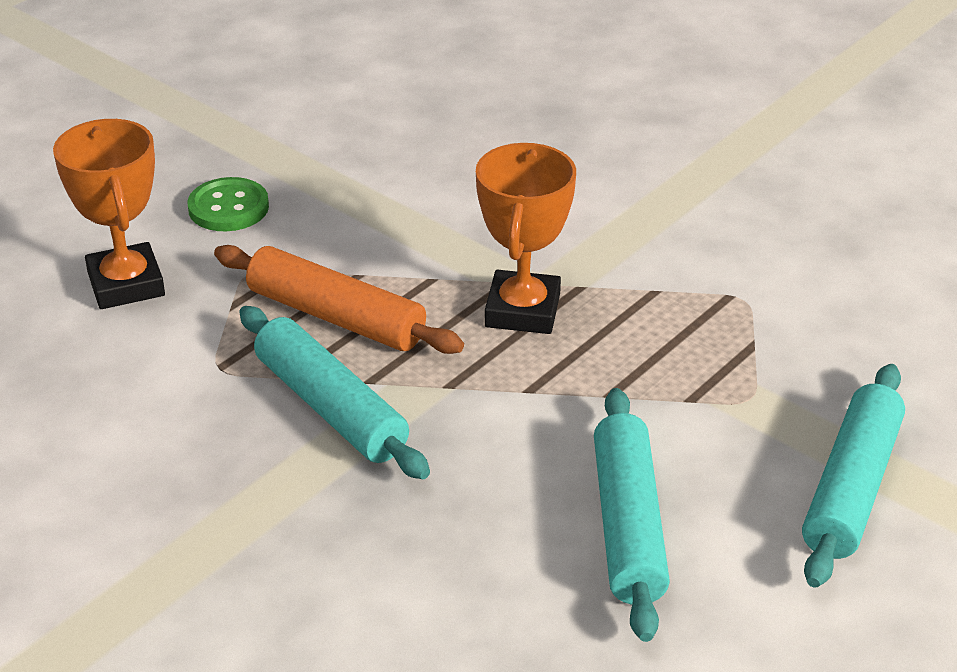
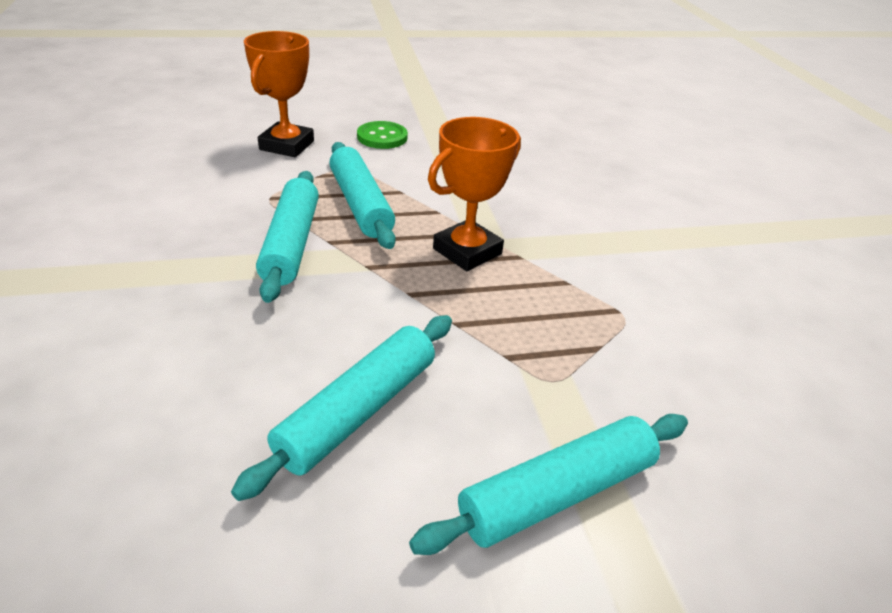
camera: 35 degrees right, 0 degrees up
orange rolling pin [214,245,464,354] -> turquoise rolling pin [329,142,396,249]

